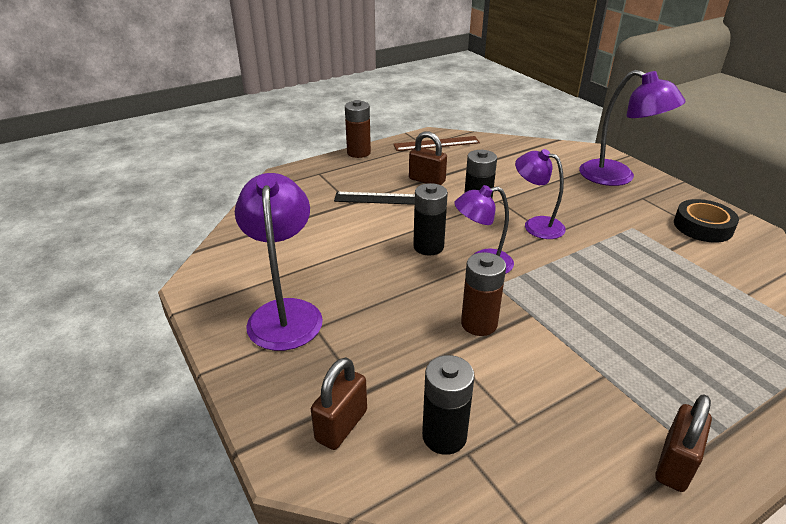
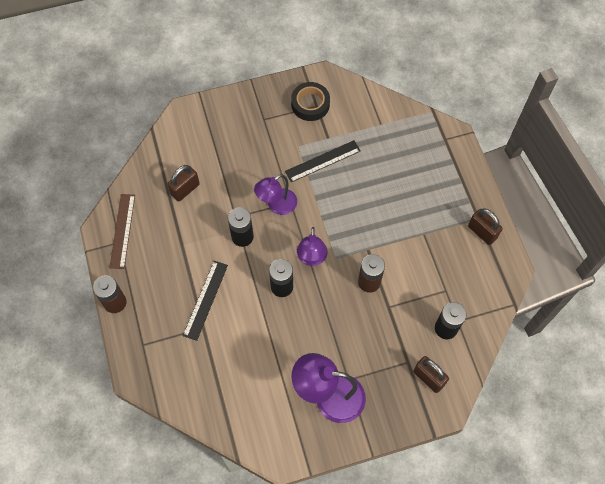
camera: 75 degrees left, 30 degrees up
brown padlock [409,131,447,185] -> brown padlock moved to [167,165,200,202]
purple lamp [579,70,686,186] -> none
none -> black ruler [285,140,361,182]

